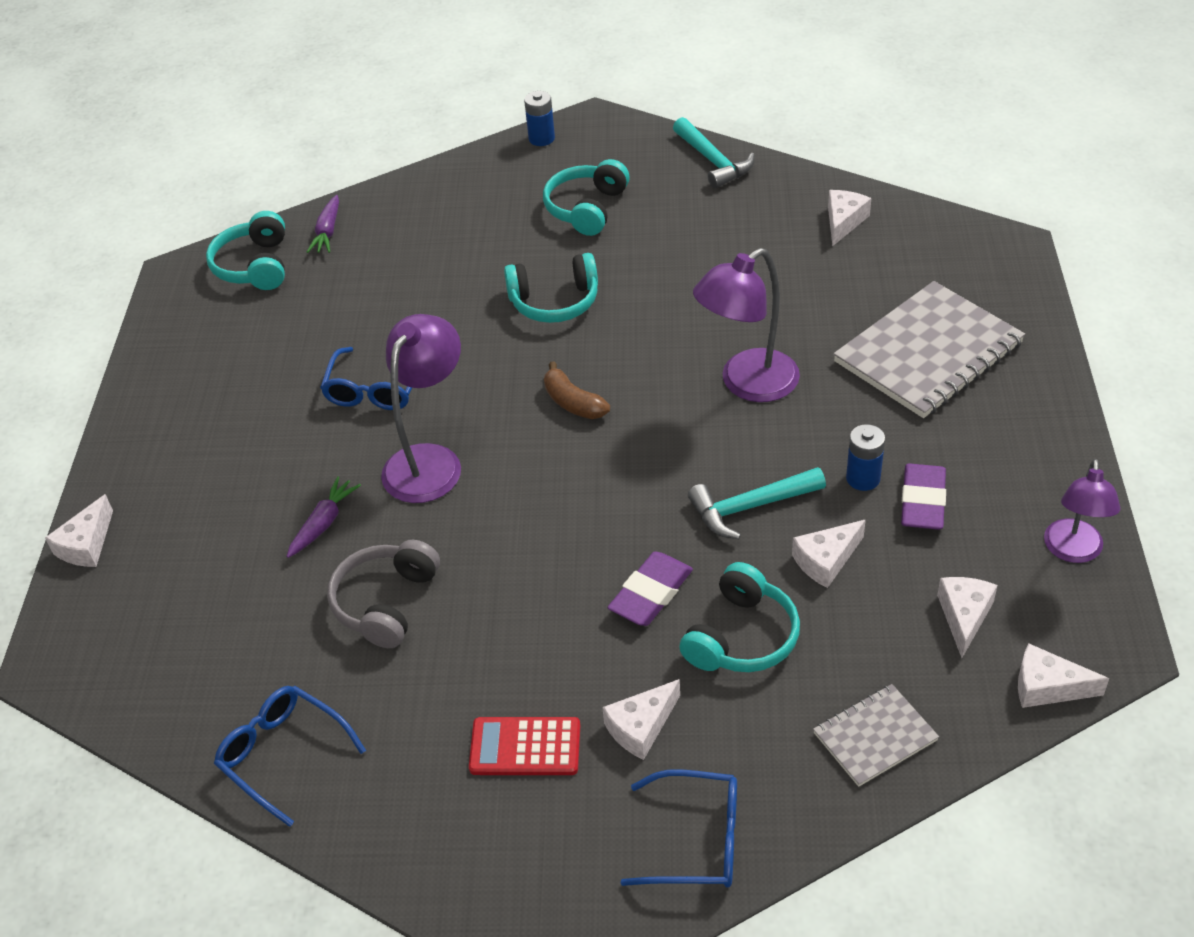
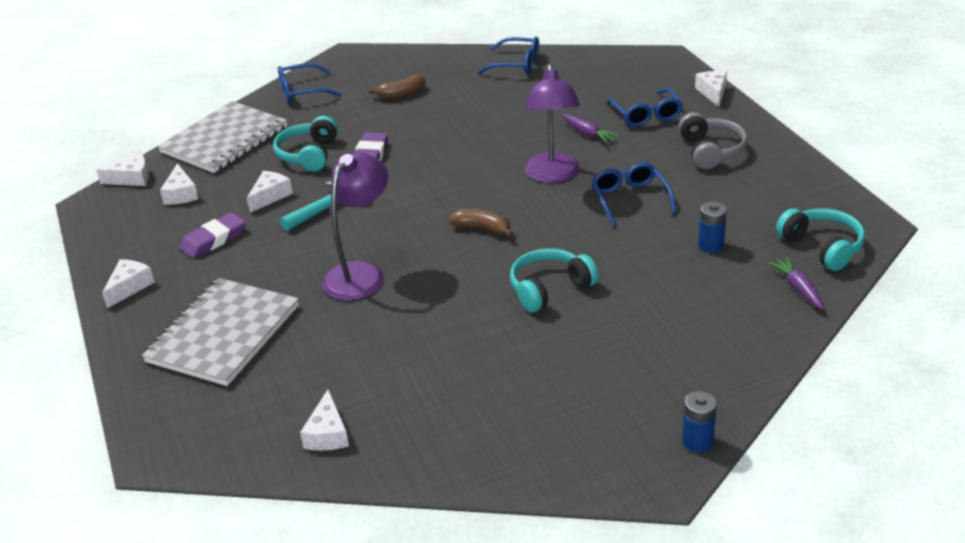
camera: 155 degrees right, 10 degrees down
purple carrot [286,476,361,558] -> purple carrot turned 45 degrees counterclockwise [562,114,619,143]
grey headphones [327,540,440,648] -> grey headphones moved to [678,112,748,169]
red calculator [469,717,580,775] -> brown banana [369,75,426,99]
turquoise headphones [543,159,630,236] -> none
white cheese [602,679,680,760] -> white cheese moved to [102,259,155,308]
turquoise hammer [673,117,755,189] -> none
grey notebook [813,684,939,787] -> grey notebook [157,101,287,173], size x1.94
blue battery [846,424,885,491] -> blue battery moved to [698,201,727,253]
purple eraser [901,463,946,530] -> purple eraser turned 60 degrees clockwise [179,212,246,258]
purple lamp [1044,459,1120,563] -> none
none -> blue glasses [607,88,683,127]

